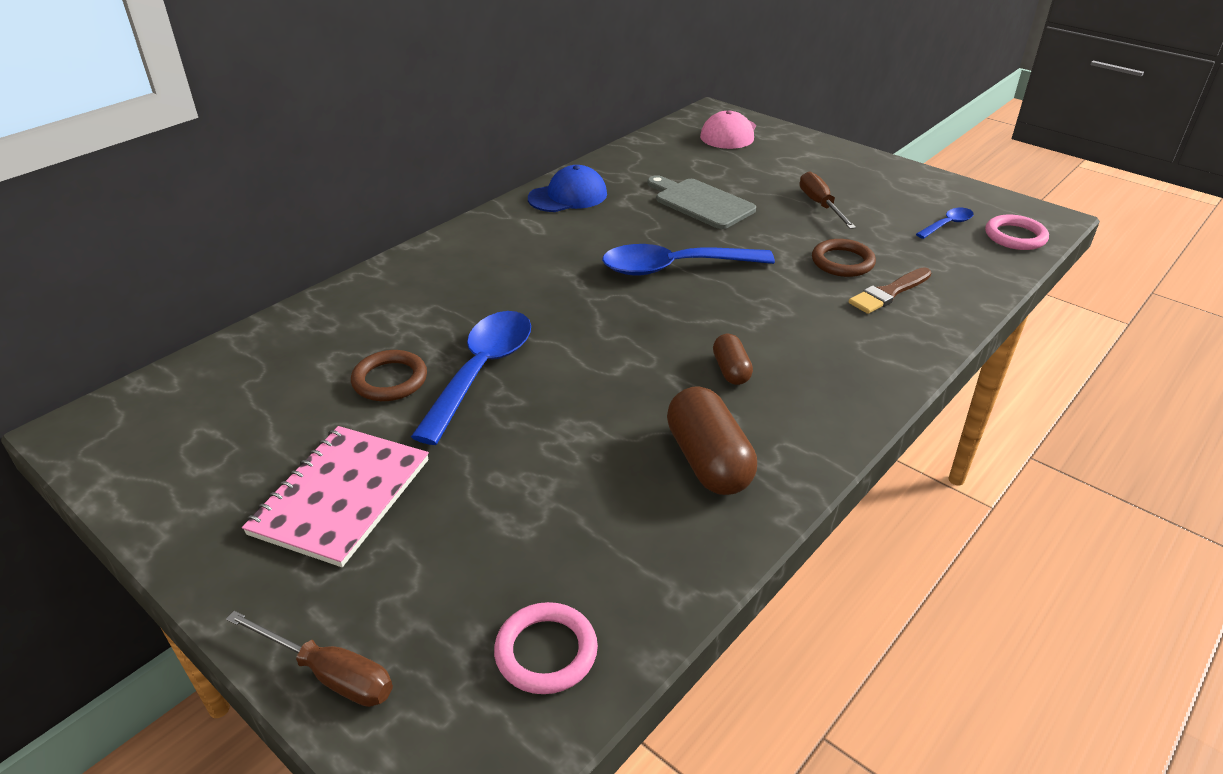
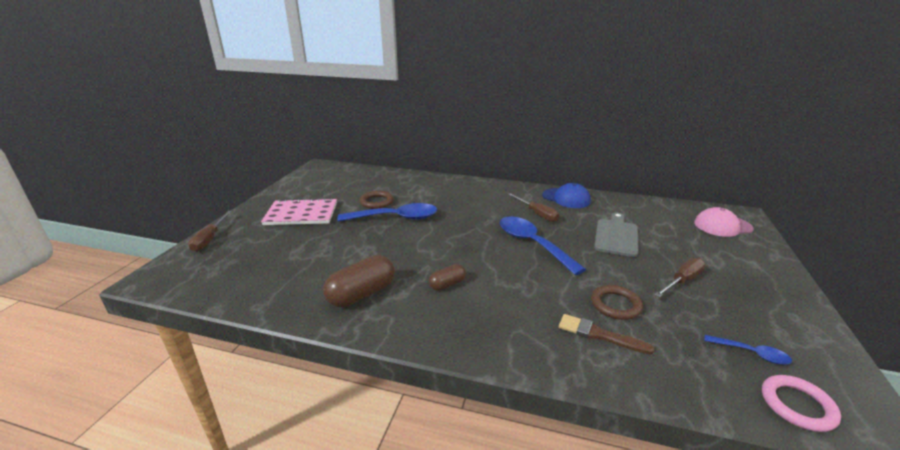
camera: 65 degrees right, 10 degrees down
pink ring [494,602,598,694] -> none
none -> brown screwdriver [508,193,560,222]

